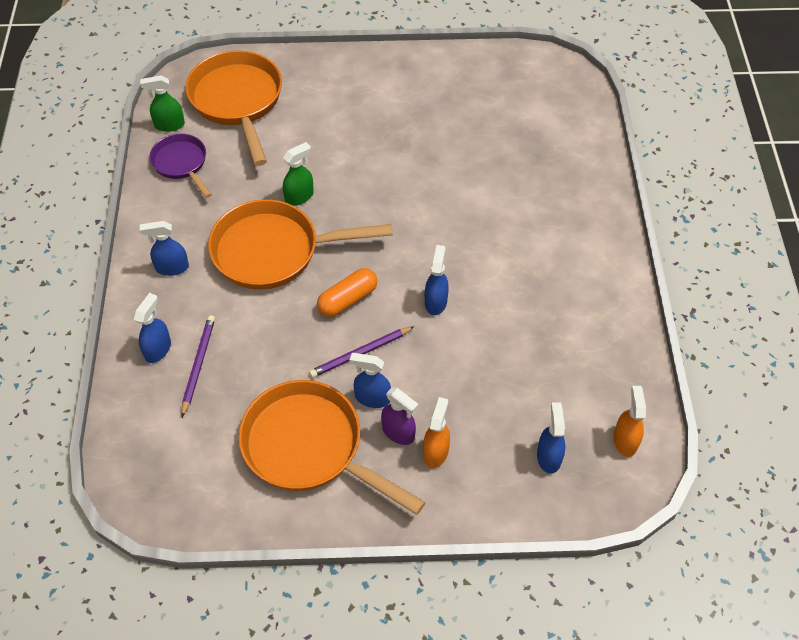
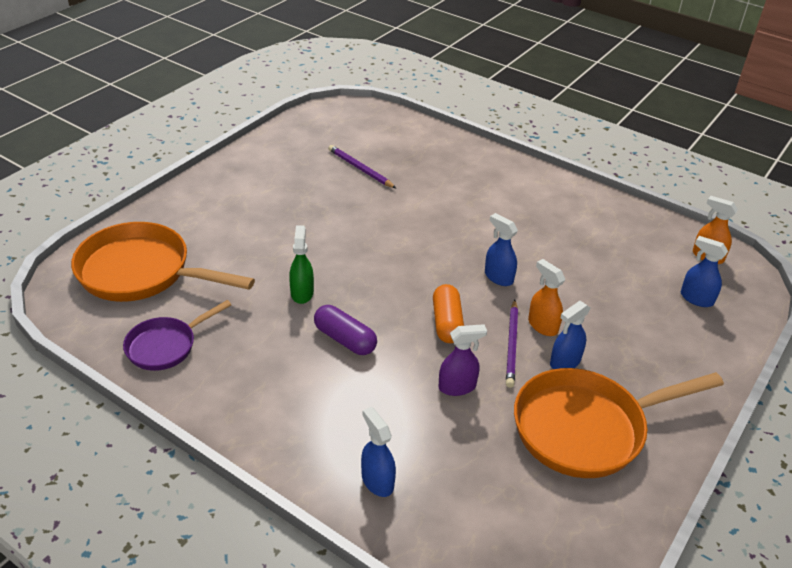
camera: 55 degrees left, 15 degrees down
green spray bottle [140,75,185,132] -> none
blue spray bottle [140,221,189,276] -> none
purple pan [149,134,212,198] -> purple pan turned 45 degrees counterclockwise [123,300,231,371]
purple pencil [181,315,215,417] -> purple pencil moved to [328,145,397,189]
orange pan [208,199,392,290] -> purple capsule [314,305,377,355]
purple spray bottle [381,388,419,445] -> purple spray bottle moved to [438,324,487,396]
orange spray bottle [423,397,450,468] -> orange spray bottle moved to [528,259,565,336]

